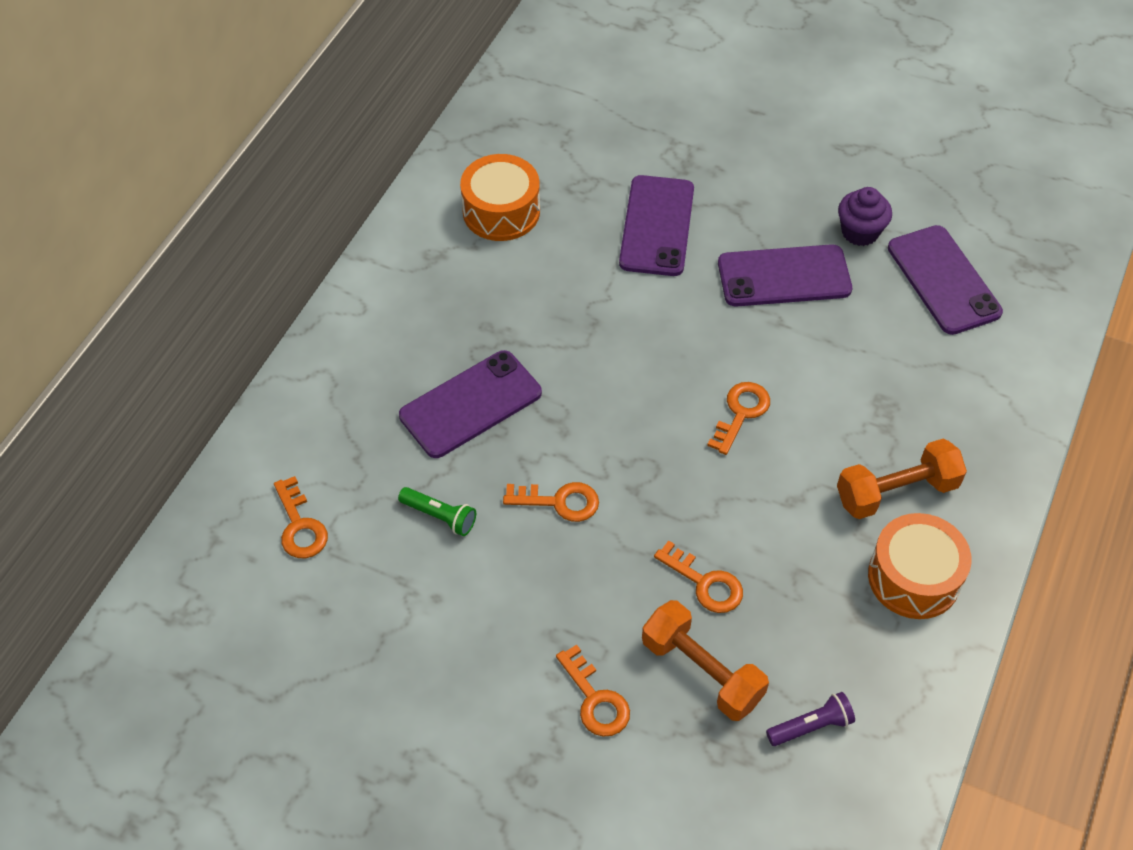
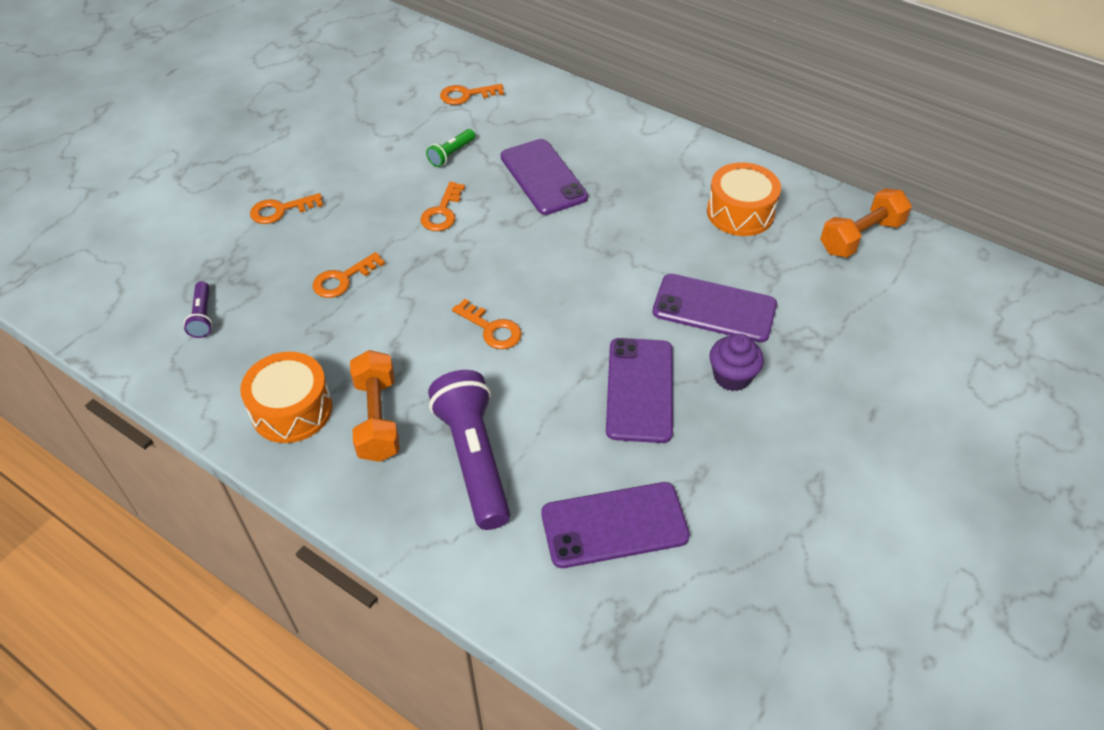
camera: 100 degrees right, 5 degrees down
orange dumbbell [642,600,769,721] -> orange dumbbell moved to [820,188,912,258]
purple cupcake [838,187,892,246] -> purple cupcake moved to [709,334,764,391]
none -> purple flashlight [428,370,510,530]

